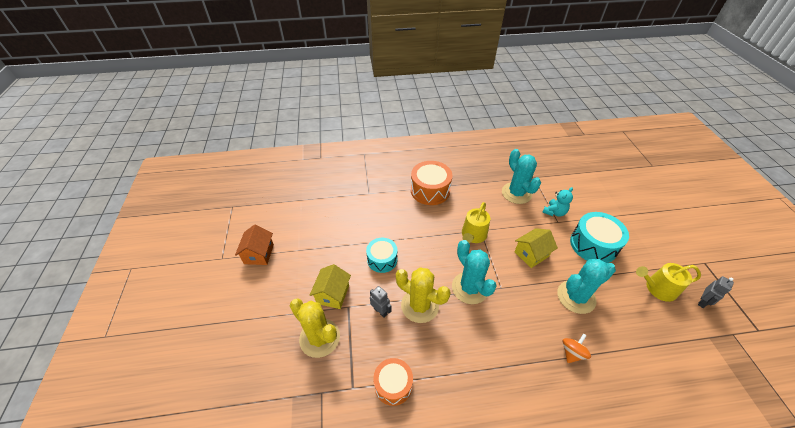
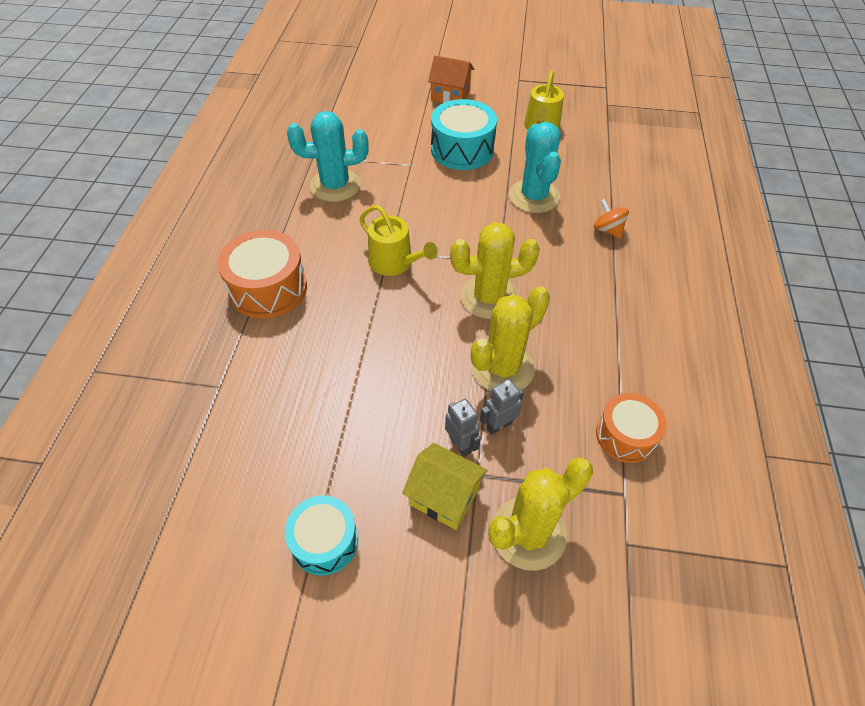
camera: 75 degrees left, 5 degrees up
orange house [235,225,274,265] -> orange house moved to [428,56,474,103]
turquoise drum [366,238,397,273] -> turquoise drum moved to [285,495,358,576]
turquoise cactus [452,240,497,304] -> yellow cactus [450,222,540,319]
yellow house [514,228,558,268] -> none
turquoise teddy bear [542,187,573,217] -> none
grey robot [698,276,734,308] -> grey robot moved to [445,399,481,457]

